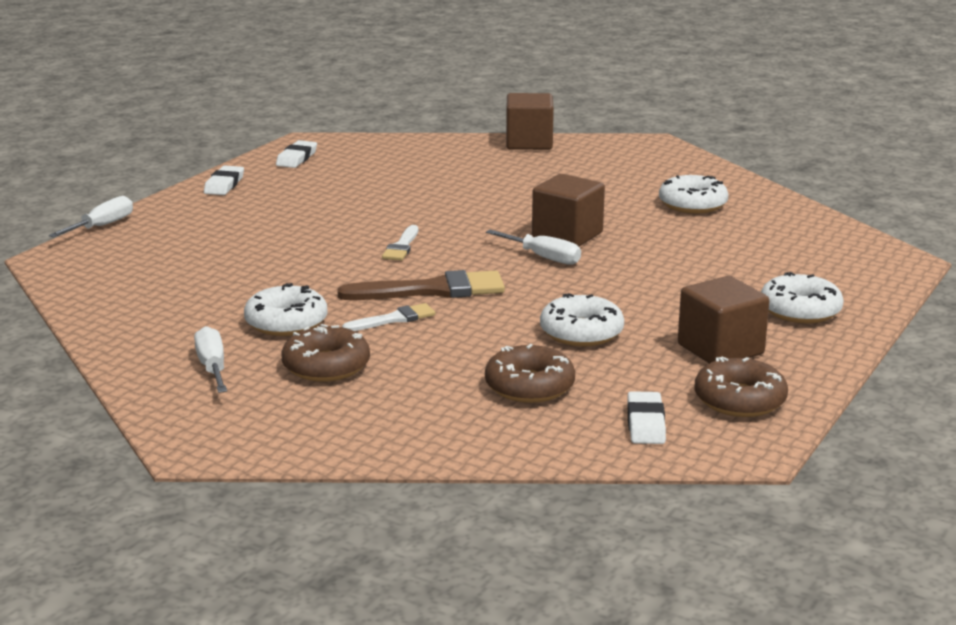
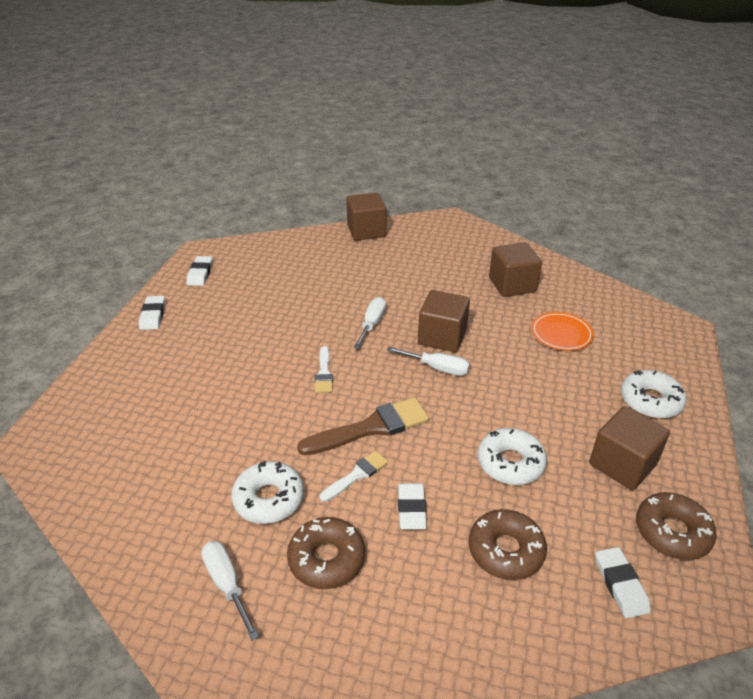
camera: 15 degrees left, 15 degrees up
white screwdriver [49,196,133,238] -> white screwdriver moved to [353,297,386,349]
white donut [659,175,728,214] -> brown cube [489,242,542,297]
none -> white eraser [398,483,427,529]
none -> orange plate [531,312,594,351]

